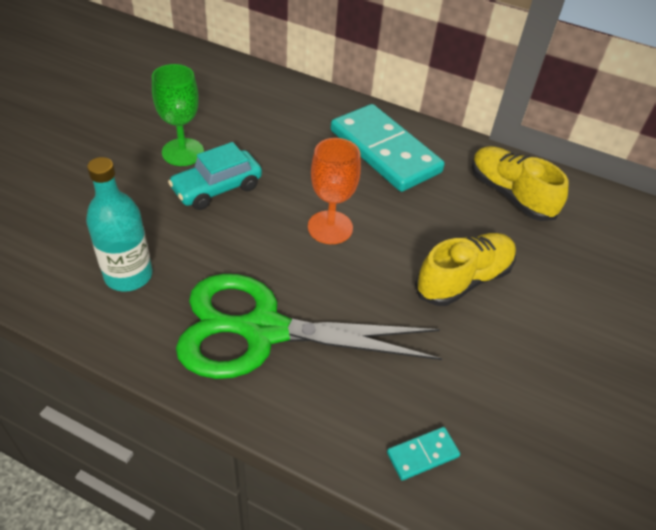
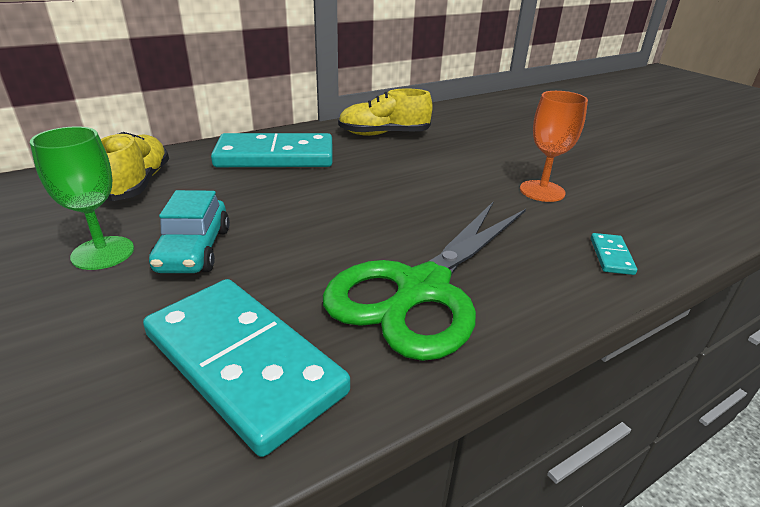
camera: 55 degrees left, 15 degrees down
turquoise bottle [86,157,153,292] -> turquoise domino [143,279,350,457]
orange goblet [308,138,361,244] -> orange goblet moved to [520,91,588,202]
yellow shoe [415,233,516,306] -> yellow shoe moved to [101,132,169,201]

